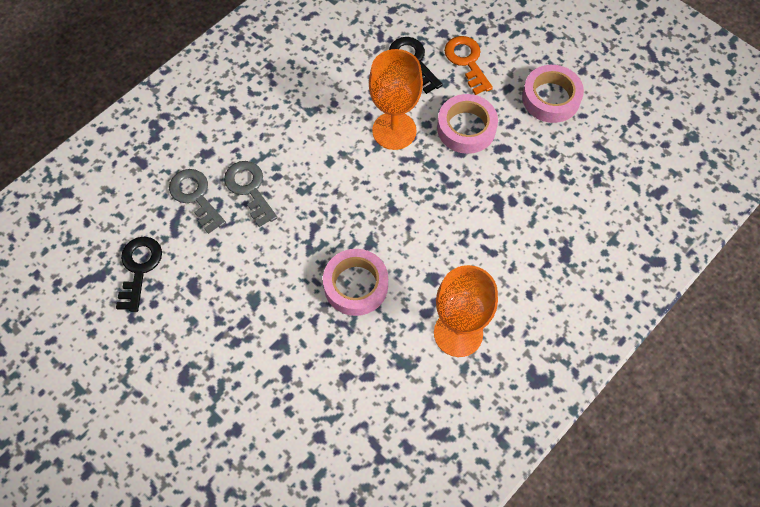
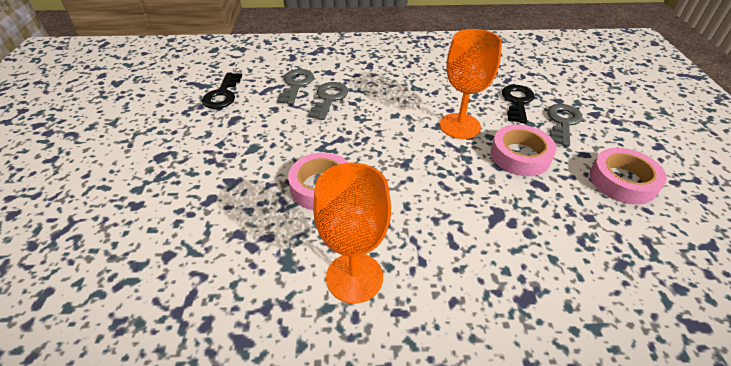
camera: 45 degrees right, 20 degrees down
black key [116,237,162,312] -> black key turned 135 degrees clockwise [202,73,242,109]
orange key [444,36,493,95] -> grey key [547,104,583,147]

